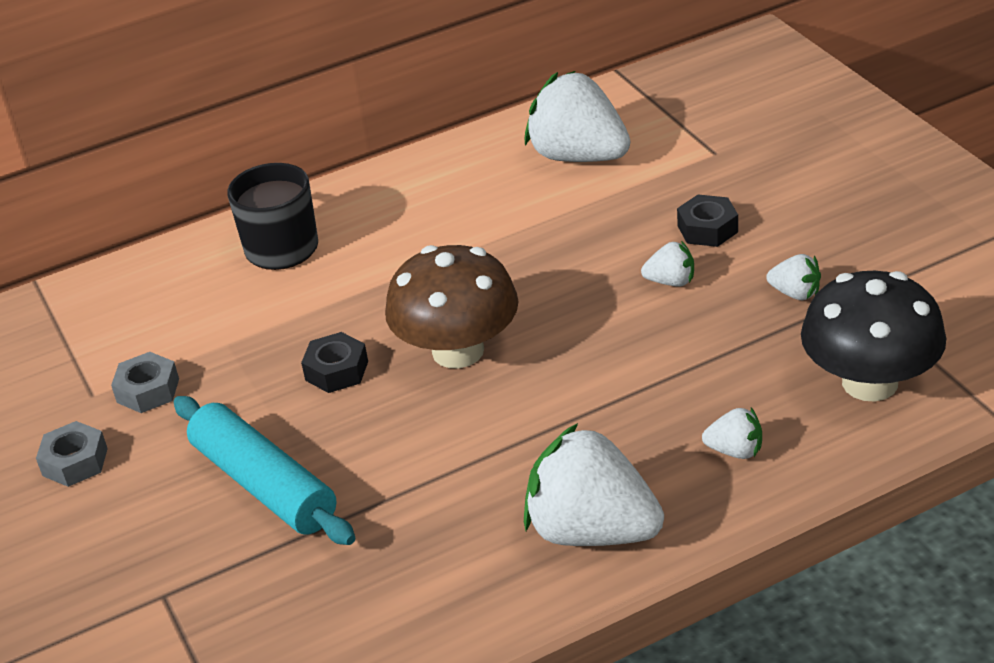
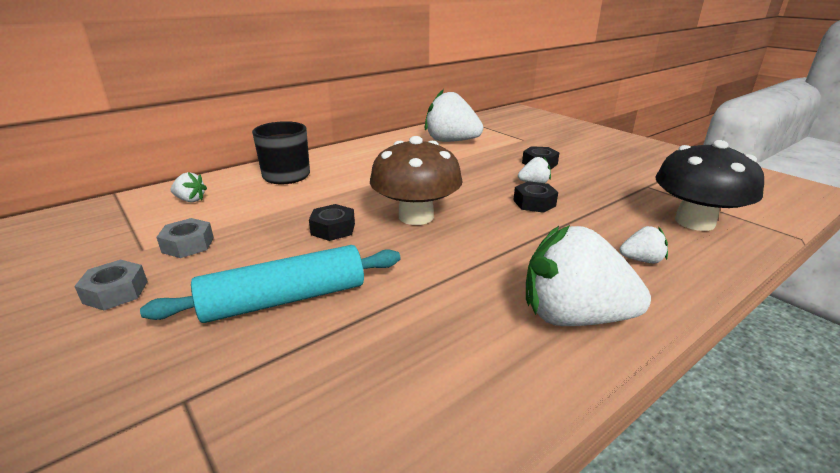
camera: 15 degrees left, 10 degrees down
turquoise rolling pin [174,396,355,545] -> turquoise rolling pin turned 60 degrees counterclockwise [140,245,401,323]
white strawberry [766,254,821,300] -> white strawberry moved to [170,172,207,202]
none -> black nut [513,181,558,213]

